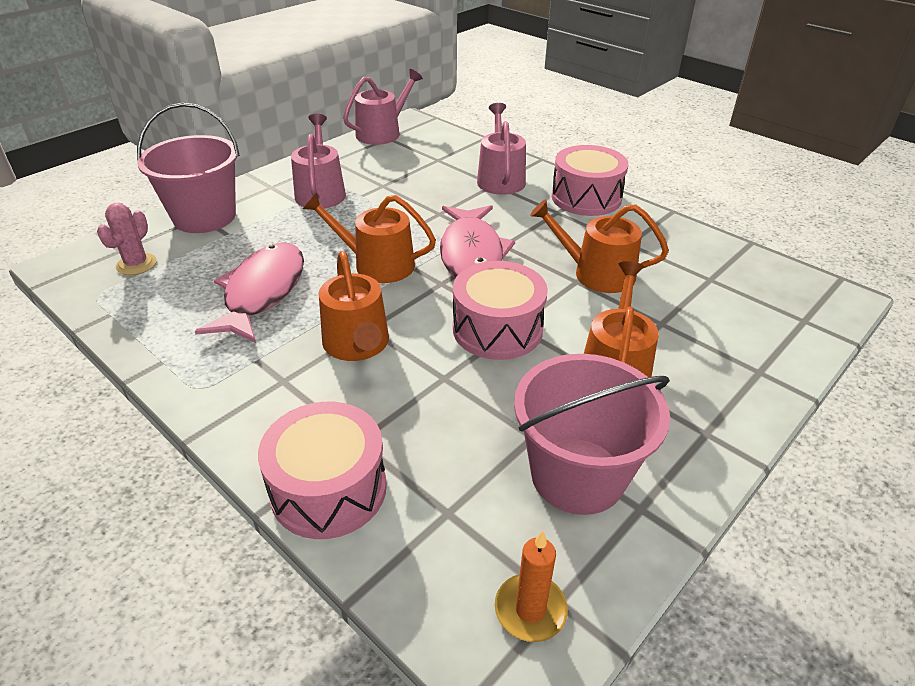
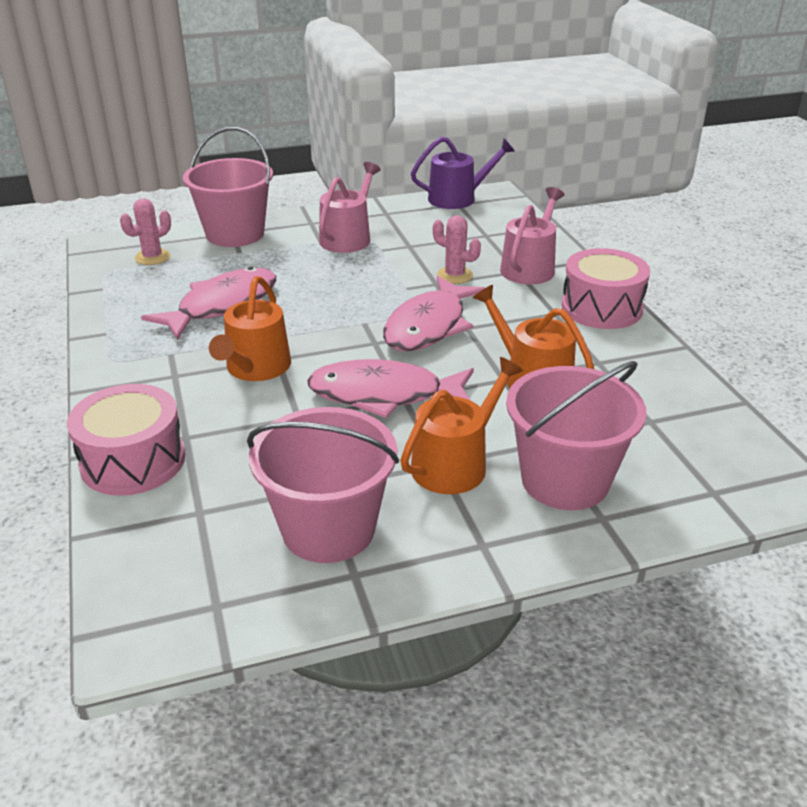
camera: 30 degrees right, 5 degrees down
orange watering can [303,192,436,283] -> none
pink watering can [343,69,423,145] -> purple watering can [411,137,515,209]
pink drum [453,261,548,360] -> pink fish [307,359,474,418]
orange candle [495,531,568,642] -> none
none -> pink cactus [433,215,481,284]
none -> pink bucket [506,361,647,510]

